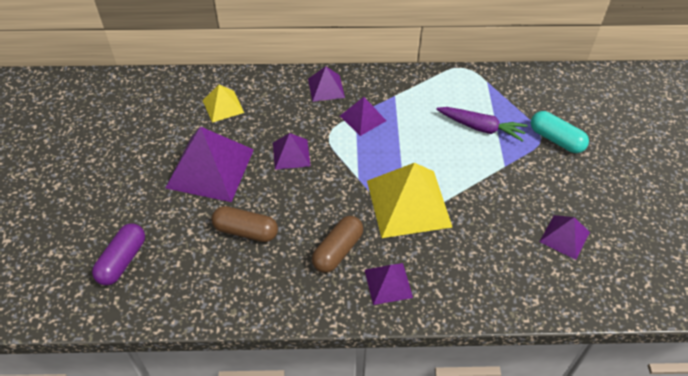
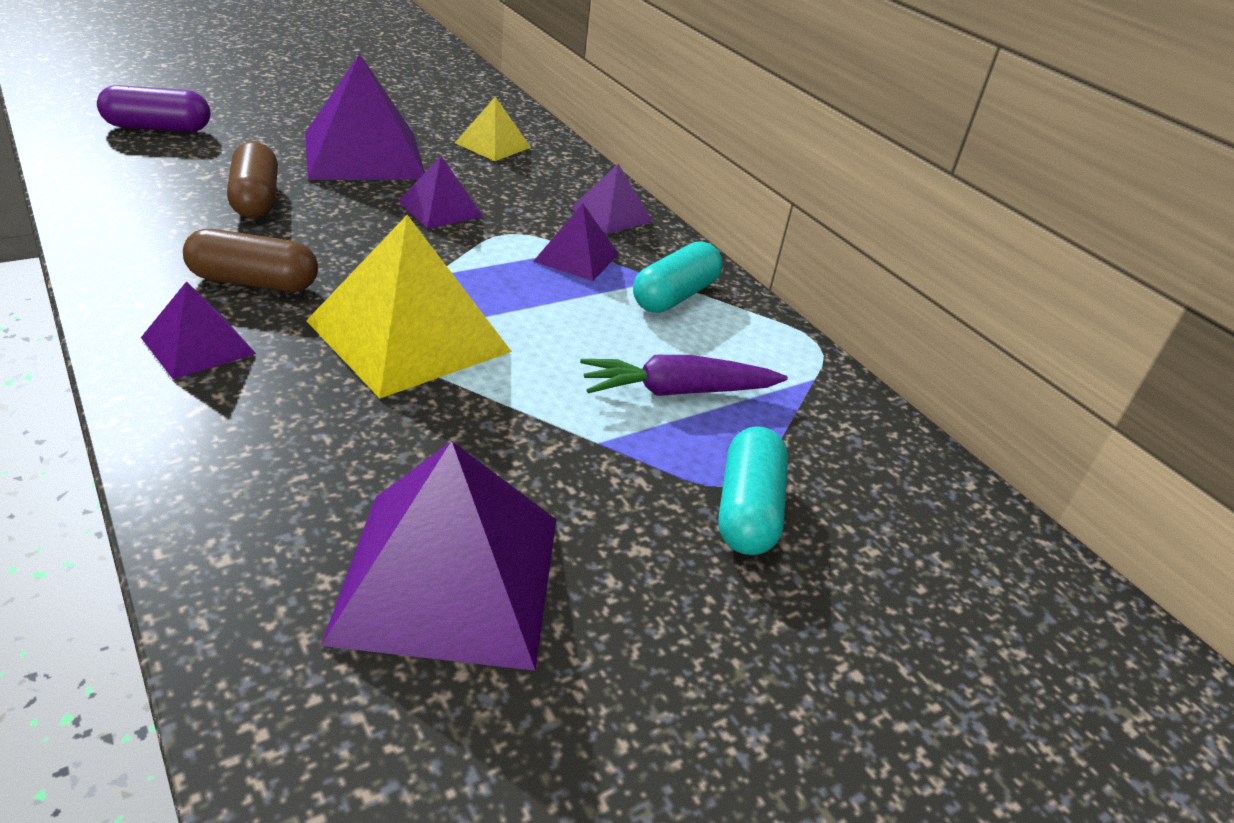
camera: 55 degrees right, 15 degrees down
purple carrot [436,107,528,142] -> purple carrot turned 90 degrees clockwise [580,355,788,396]
purple pyramid [539,215,590,260] -> purple pyramid [321,441,556,671], size x1.91
none -> turquoise capsule [633,241,723,313]

